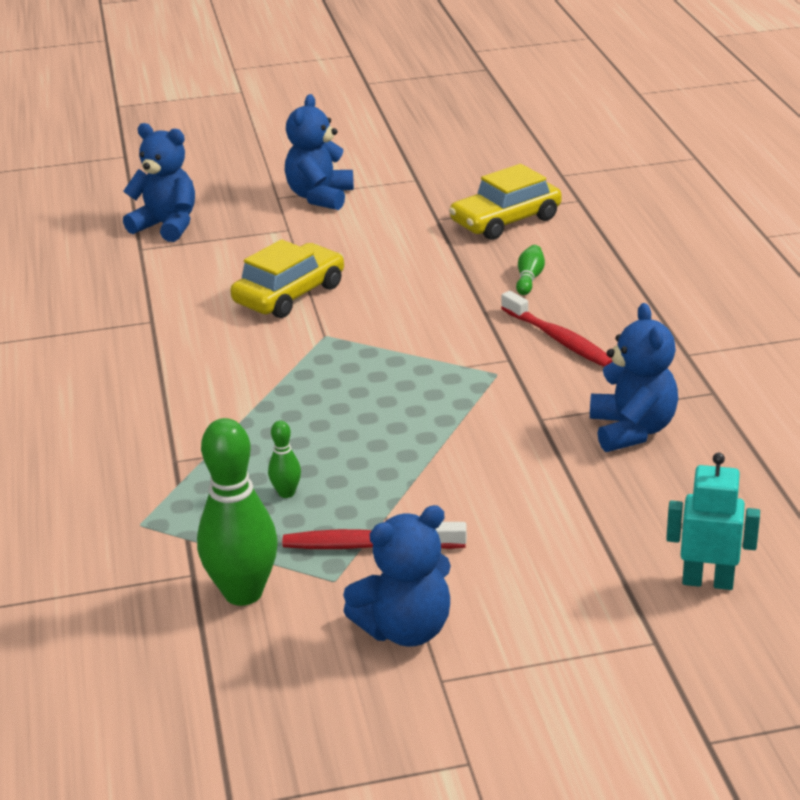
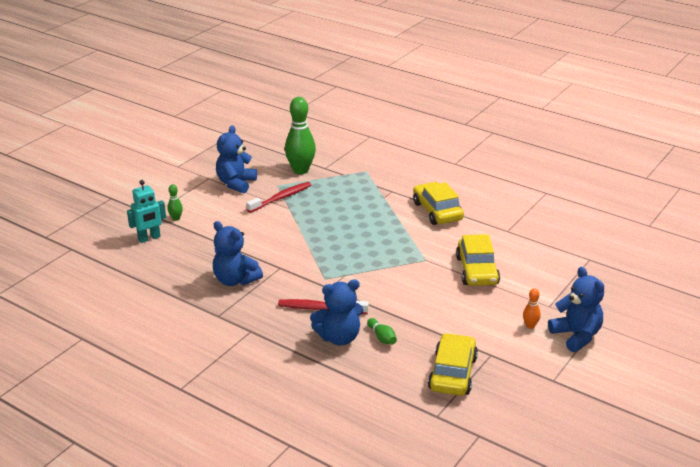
camera: 135 degrees right, 0 degrees up
blue teddy bear [123,123,195,242] -> blue teddy bear moved to [310,279,363,346]
green bowling pin [268,420,301,498] -> green bowling pin moved to [168,184,183,221]
none -> yellow car [413,182,464,225]
none -> orange bowling pin [523,288,541,329]

